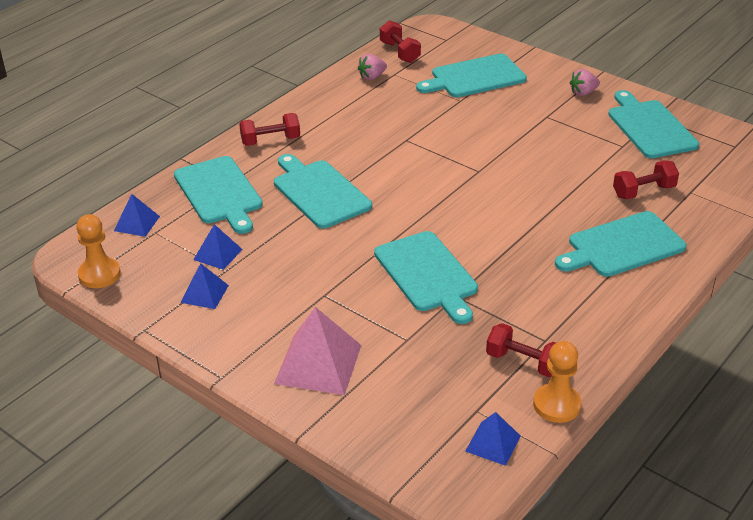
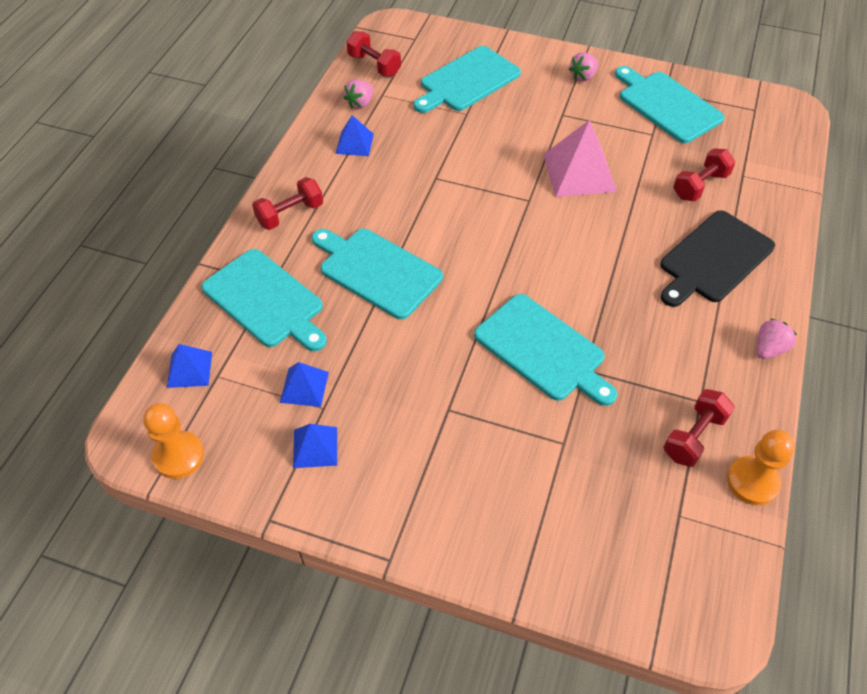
camera: 20 degrees left, 15 degrees up
pink pyramid [274,307,361,395] -> pink pyramid moved to [543,120,617,197]
blue pyramid [465,412,520,466] -> blue pyramid moved to [336,115,374,156]
red dumbbell [486,323,556,377] -> red dumbbell turned 60 degrees counterclockwise [663,389,735,467]
turquoise cutting board [555,211,687,277] -> black cutting board [660,210,775,307]
none -> pink strawberry [757,318,797,359]

